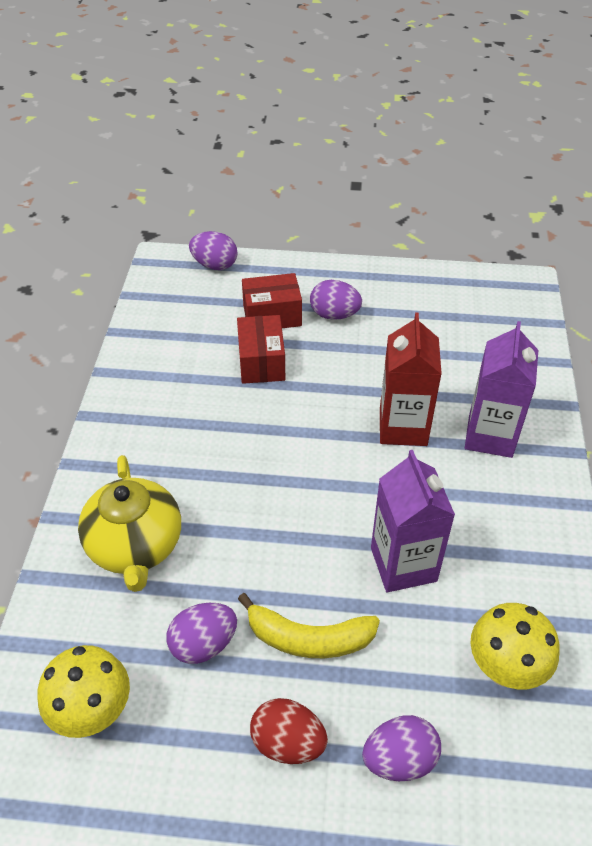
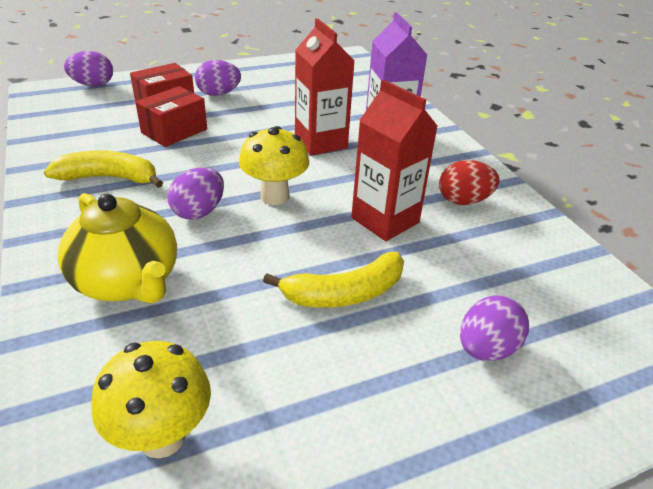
camera: 30 degrees left, 10 degrees down
purple egg [166,603,237,664] -> purple egg moved to [168,167,224,220]
red box [237,315,285,384] -> red box turned 75 degrees clockwise [135,86,207,147]
red egg [250,698,328,764] -> red egg moved to [439,160,499,205]
purple carton [371,450,455,592] -> red carton [351,80,438,241]
yellow mushroom [470,603,560,689] -> yellow mushroom moved to [239,126,309,205]
none -> yellow banana [44,151,163,188]

